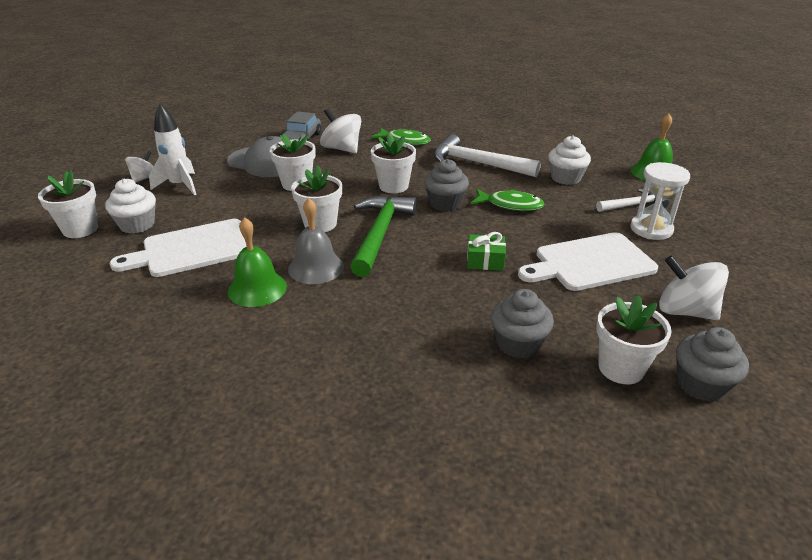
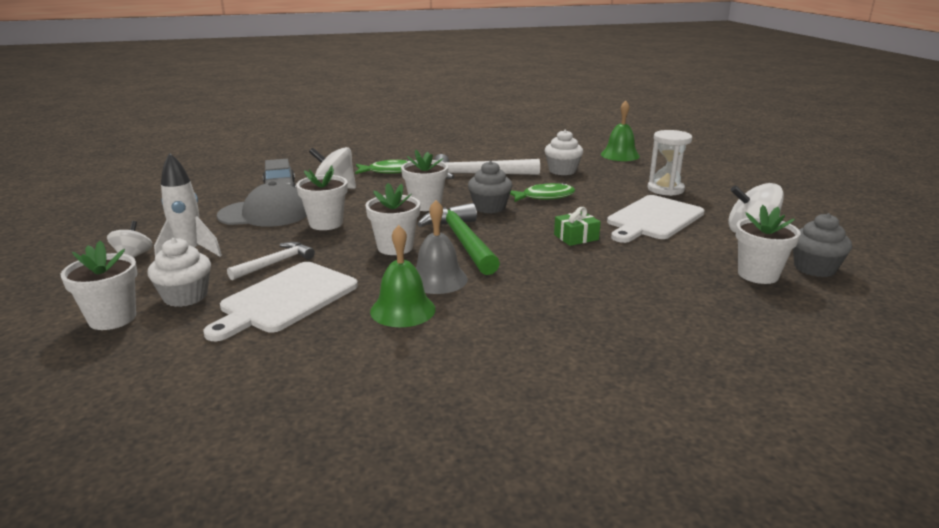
camera: 30 degrees left, 10 degrees down
grey cupcake [491,289,554,359] -> none
white hammer [596,189,669,212] -> white hammer moved to [227,242,315,280]

